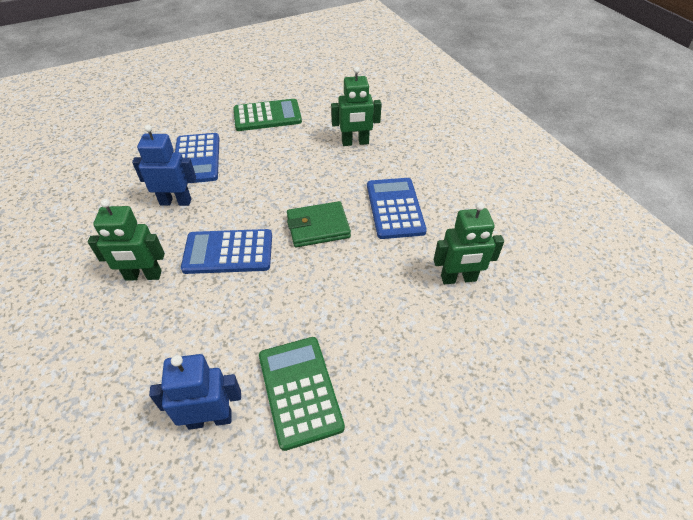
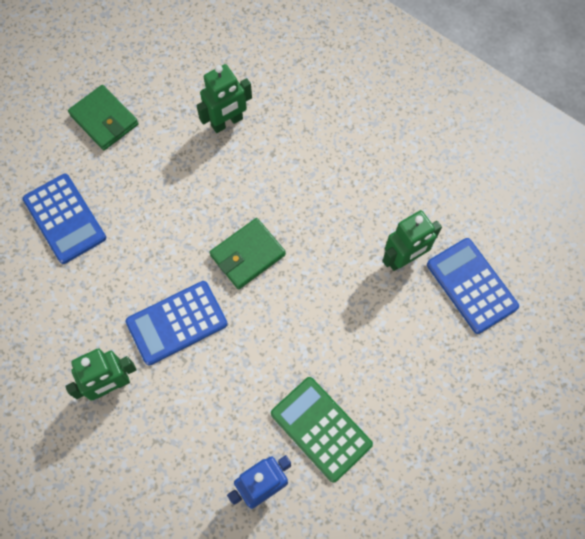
camera: 25 degrees left, 20 degrees up
blue robot [132,125,196,206] -> none
green calculator [233,99,302,131] -> green wallet [68,85,138,150]
blue calculator [367,178,427,239] -> blue calculator moved to [427,238,519,334]

